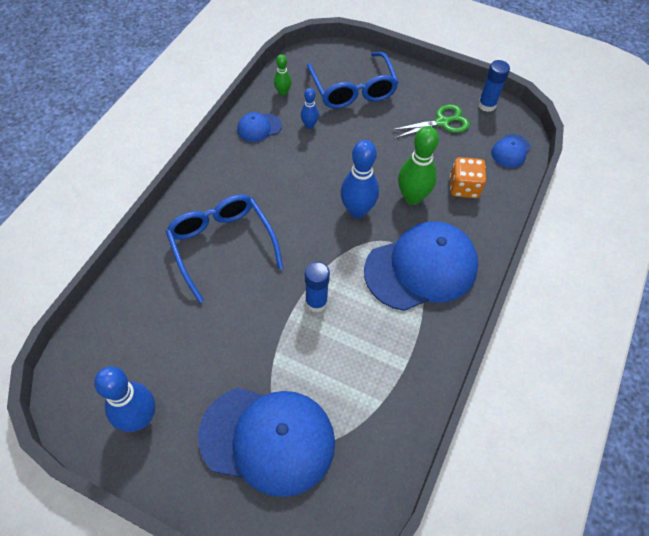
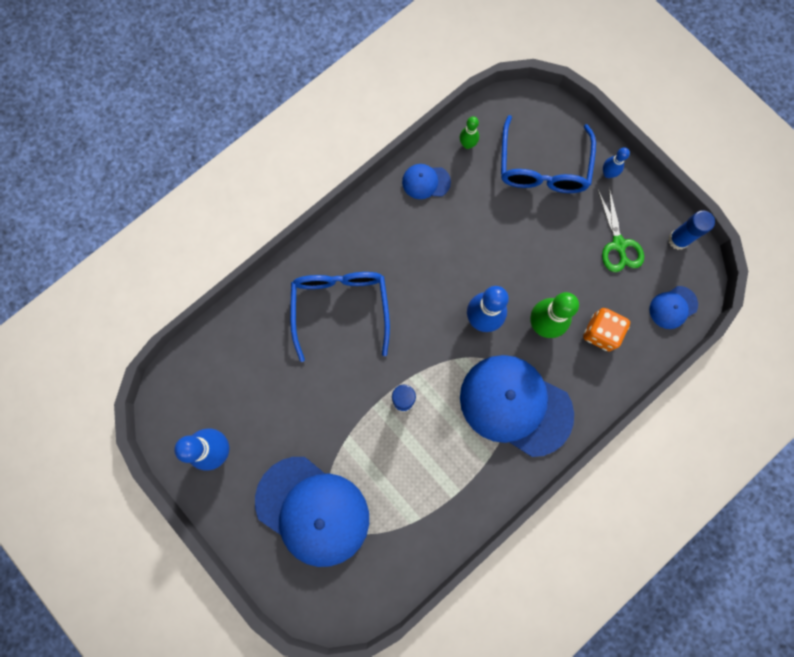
camera: 25 degrees right, 20 degrees up
blue bowling pin [301,88,319,129] -> blue bowling pin moved to [603,147,630,178]
blue cap [364,221,479,311] -> blue cap turned 150 degrees counterclockwise [460,355,574,457]
green scissors [391,104,470,138] -> green scissors turned 75 degrees clockwise [598,187,644,272]

